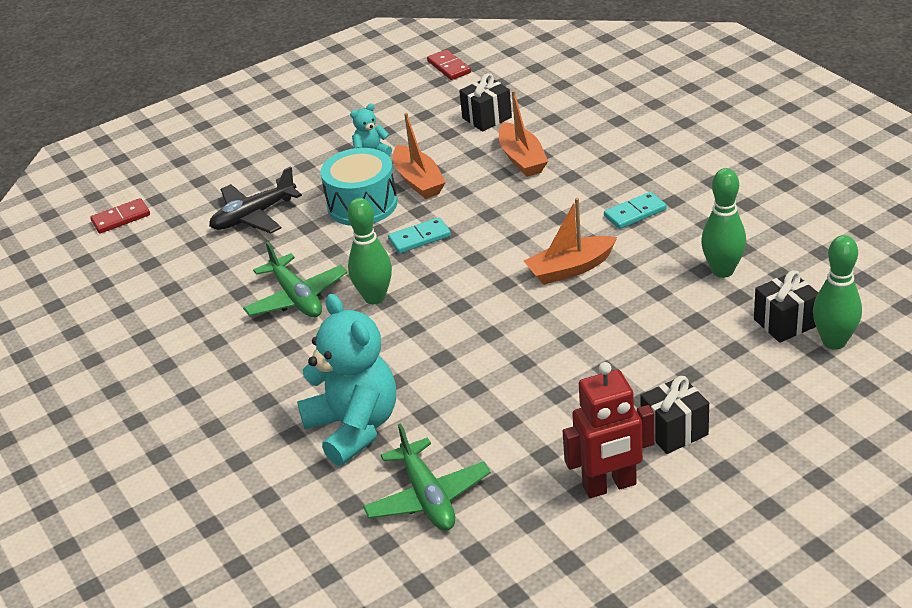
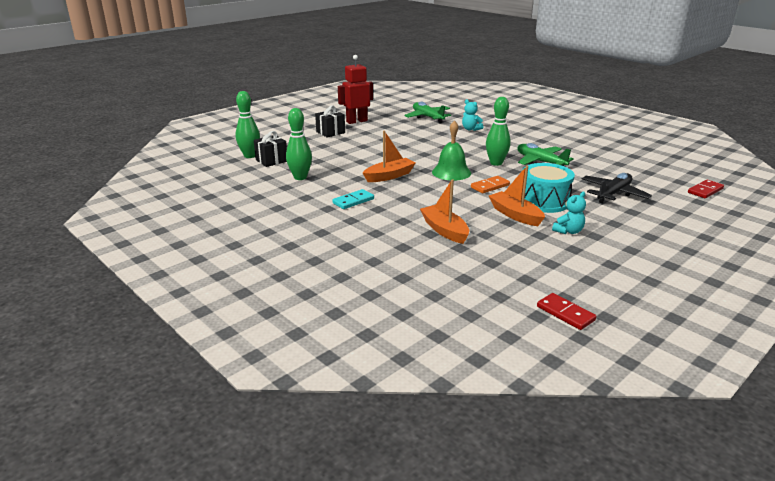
camera: 165 degrees right, 10 degrees down
turquoise teddy bear [297,294,396,466] -> turquoise teddy bear [462,100,484,131], size x0.46
turquoise domino [388,217,451,253] -> orange domino [471,176,510,193]
black gift [459,73,512,132] -> none
none -> green bell [432,120,471,181]

